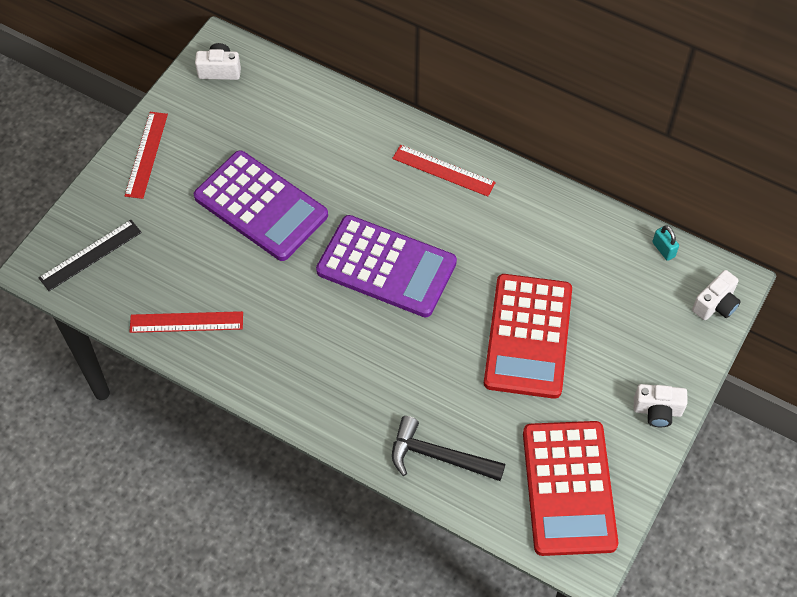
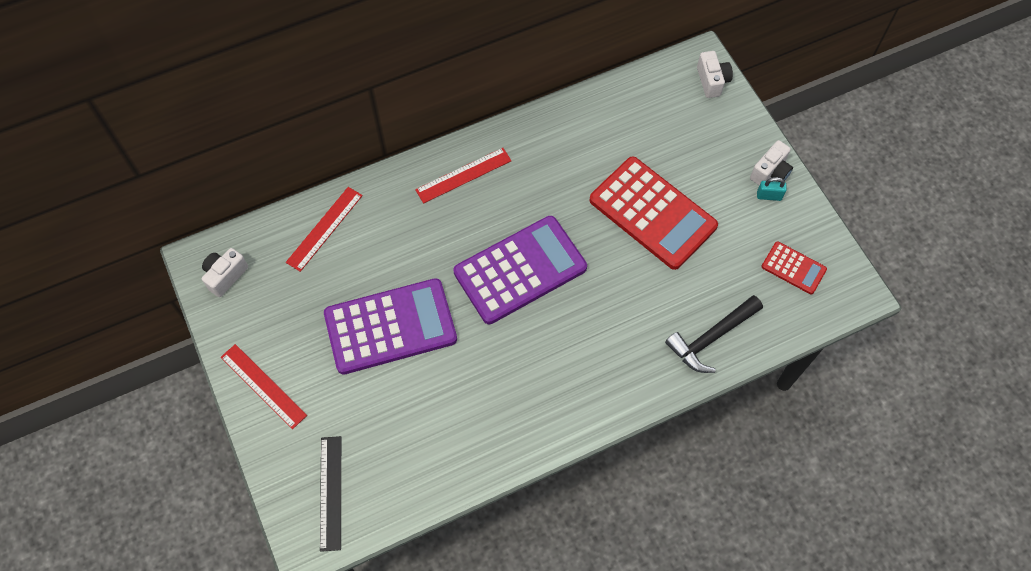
camera: 55 degrees left, 5 degrees up
red ruler [129,311,243,333] -> red ruler moved to [286,187,363,272]
red calculator [523,421,618,556] -> red calculator [762,241,827,294], size x0.48
turquoise padlock [652,225,679,261] -> turquoise padlock moved to [757,177,787,201]

